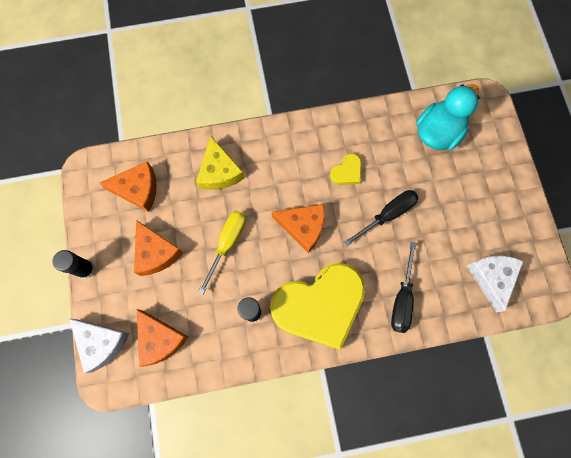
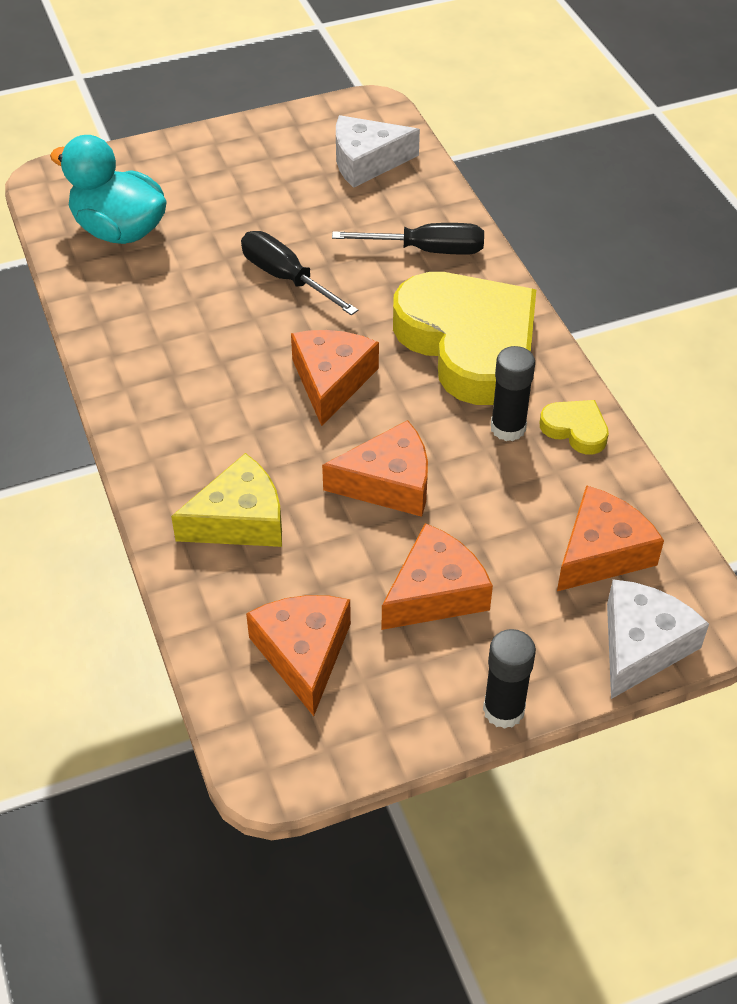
camera: 100 degrees left, 25 degrees down
yellow screwdriver [198,210,246,295] -> orange cheese [322,420,428,517]
yellow heart [330,153,361,185] -> yellow heart moved to [540,400,609,455]

